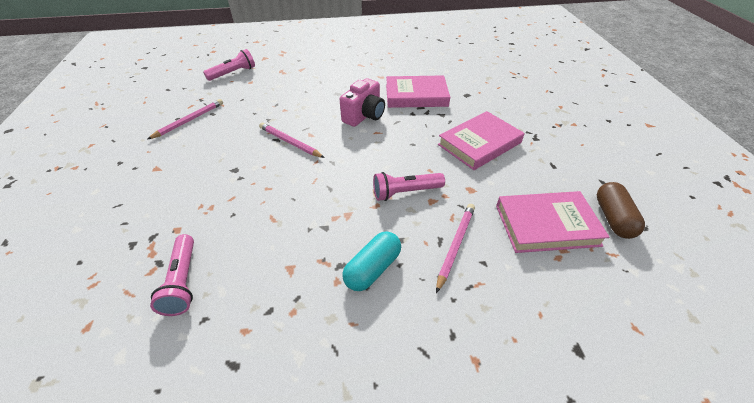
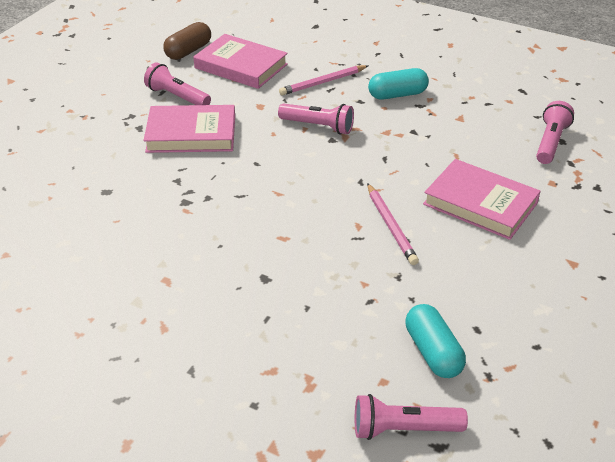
camera: 145 degrees left, 5 degrees down
pink pencil [148,99,223,139] -> none
pink camera [340,78,385,127] -> none
pink book [386,75,450,108] -> pink book moved to [423,159,541,240]
none -> pink flashlight [144,62,211,105]
none -> turquoise capsule [405,304,466,378]

